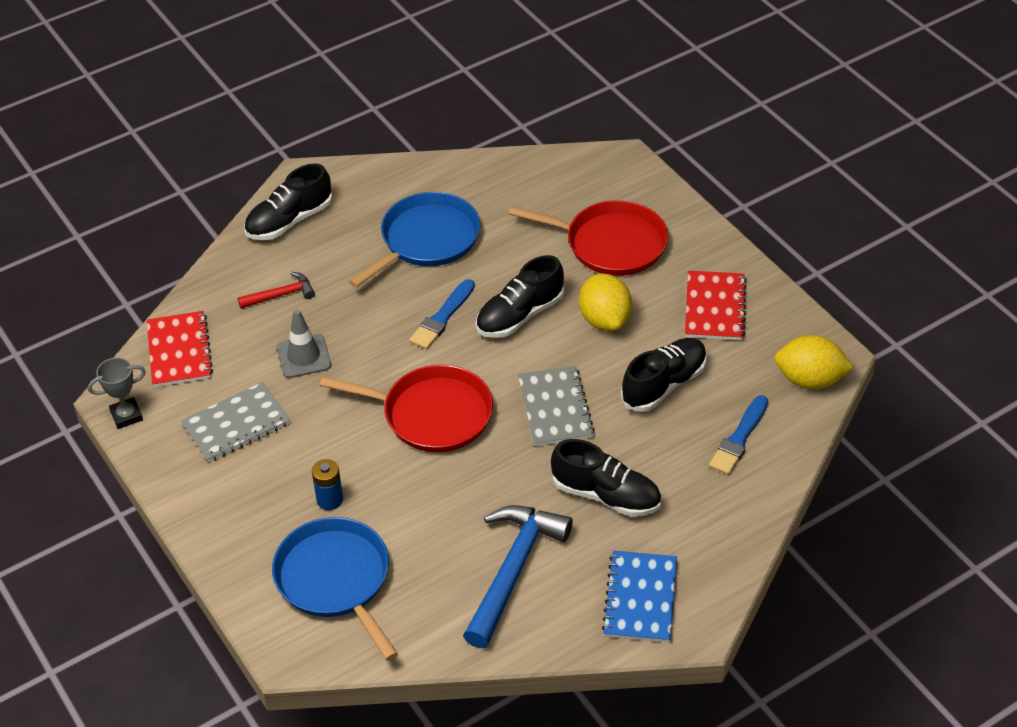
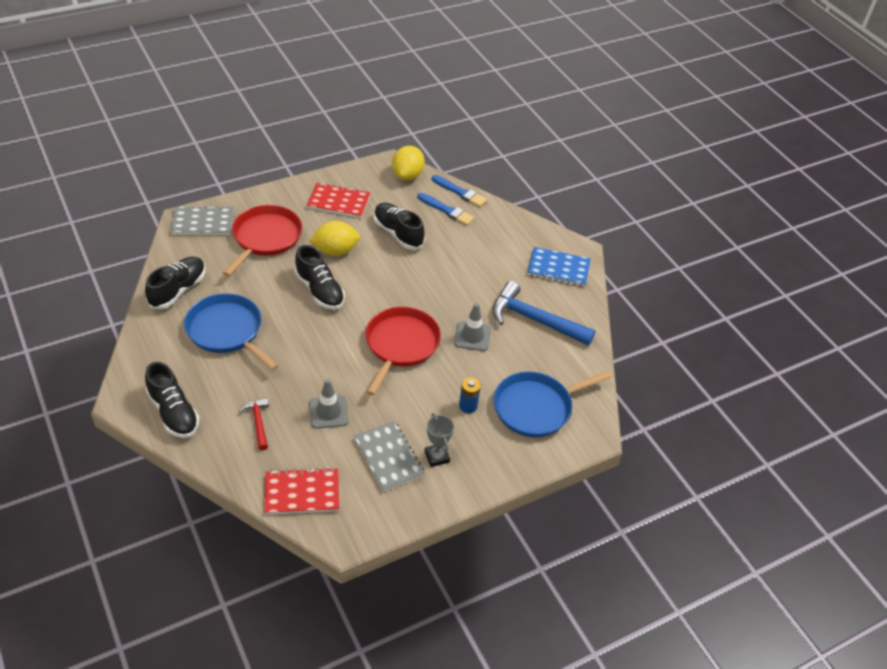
camera: 90 degrees left, 0 degrees up
grey trophy [88,357,146,429] -> grey trophy moved to [425,413,454,467]
blue brush [409,279,475,349] -> blue brush moved to [432,175,487,207]
grey notebook [518,366,595,446] -> grey notebook moved to [171,206,233,235]
black shoe [551,439,661,517] -> black shoe moved to [145,256,205,309]
none -> grey traffic cone [454,303,491,351]

